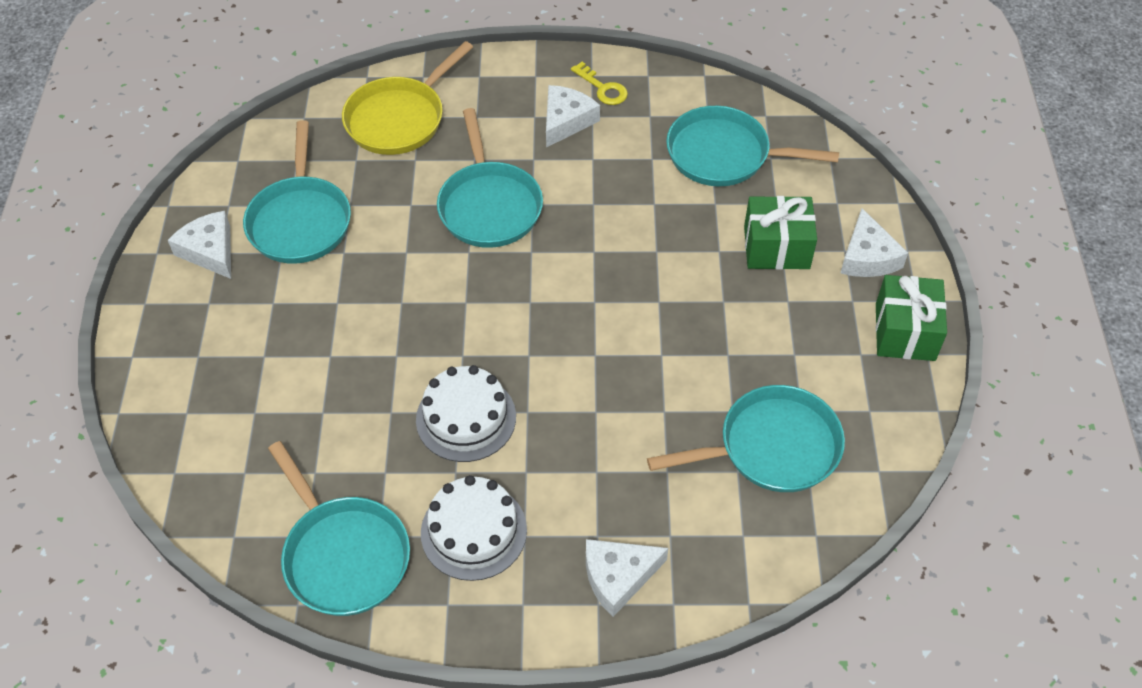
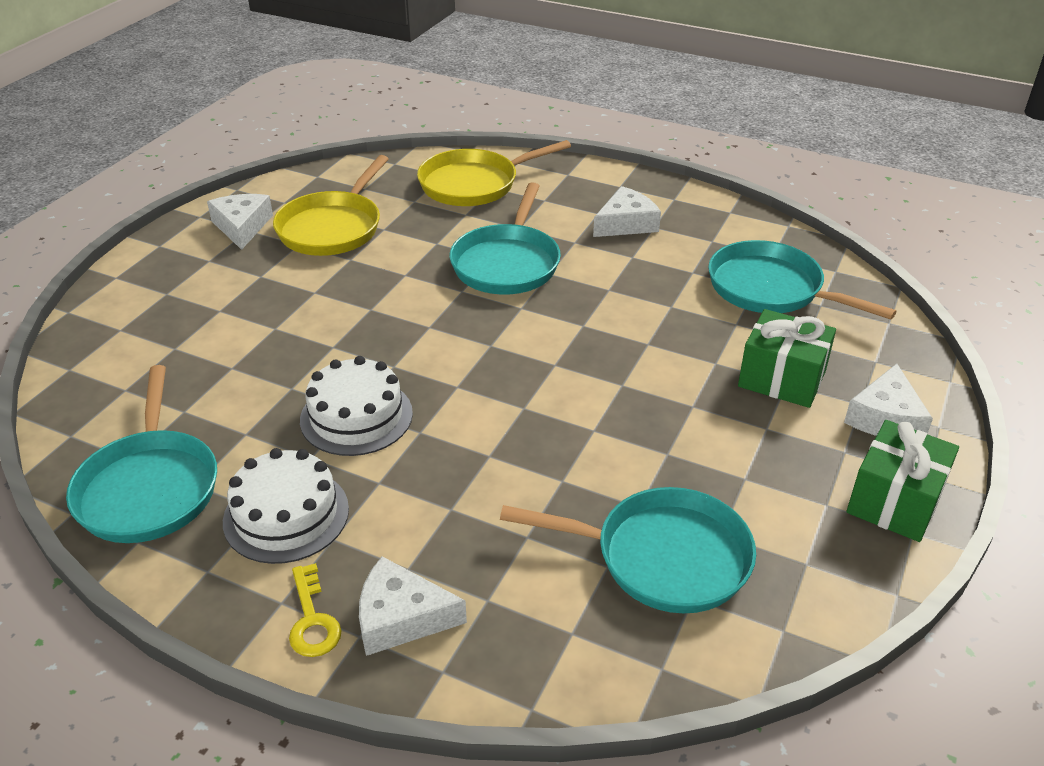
camera: 25 degrees right, 15 degrees down
turquoise pan [243,120,351,264] -> yellow pan [273,155,389,256]
yellow key [571,62,628,105] -> yellow key moved to [289,563,342,657]

